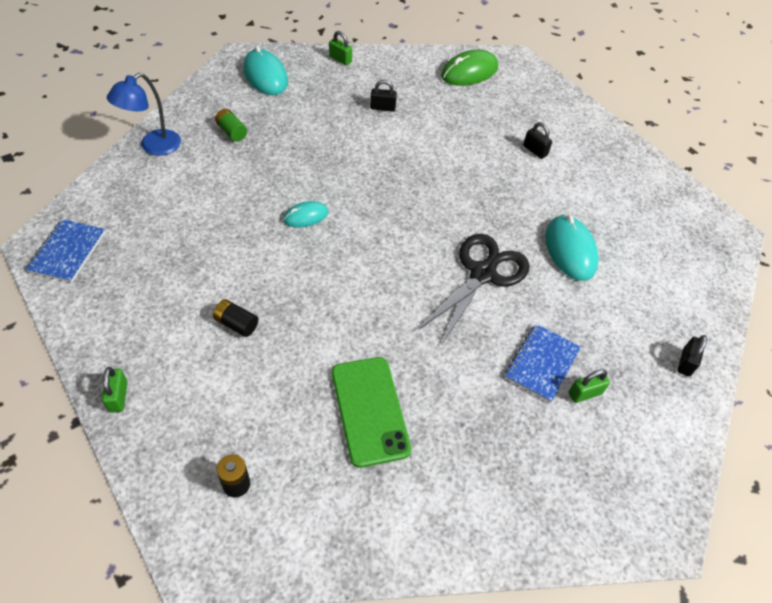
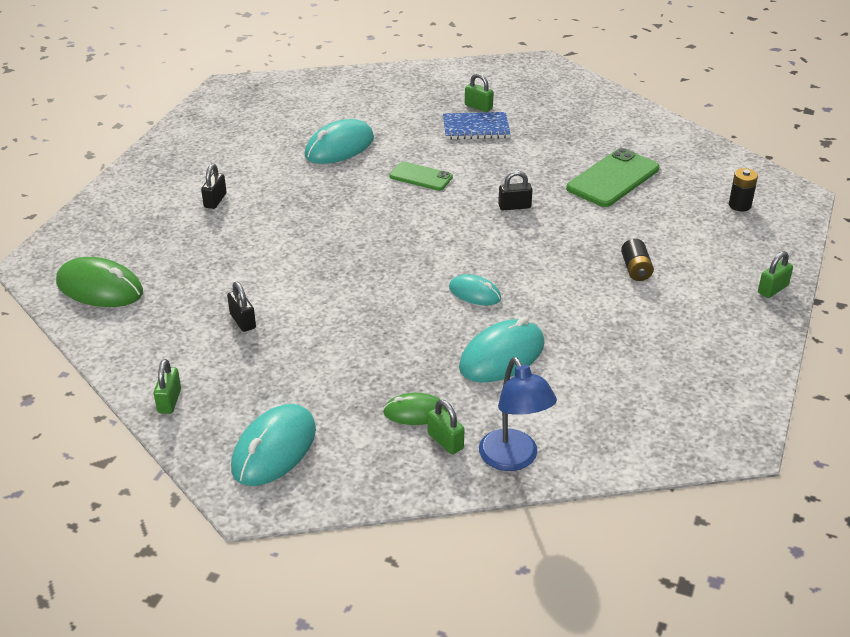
camera: 120 degrees left, 15 degrees down
blue notebook [26,219,105,283] -> none
blue lamp [107,73,181,156] -> blue lamp turned 60 degrees clockwise [479,357,557,471]
green battery [215,109,247,142] -> green mouse [383,393,447,425]
black scissors [418,234,530,346] -> green phone [389,162,453,191]
black padlock [678,335,707,377] -> black padlock moved to [498,171,533,210]
none -> green padlock [428,400,465,454]
none -> turquoise mouse [459,317,545,383]

